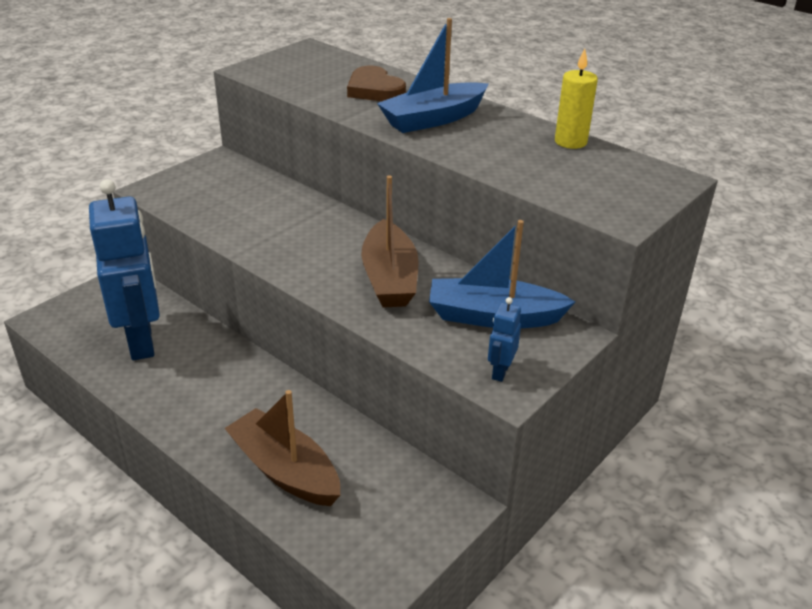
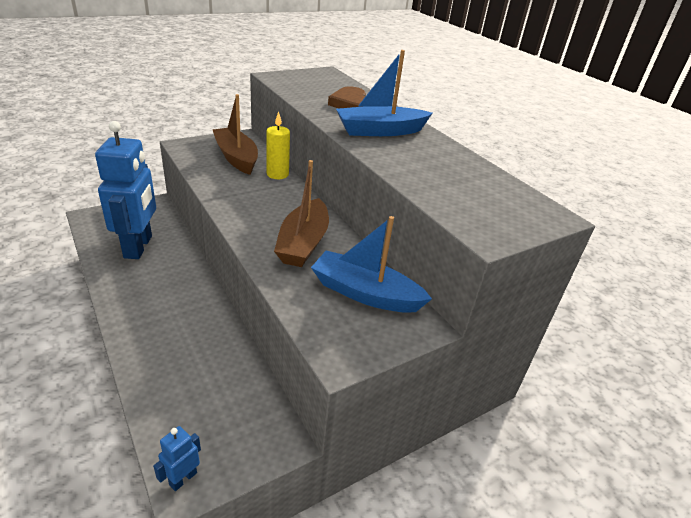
camera: 15 degrees right, 0 degrees up
brown boat [224,390,340,506] -> brown boat moved to [213,94,258,175]
blue robot [488,297,521,382] -> blue robot moved to [153,426,201,491]
yellow candle [555,49,598,149] -> yellow candle moved to [266,111,290,179]

